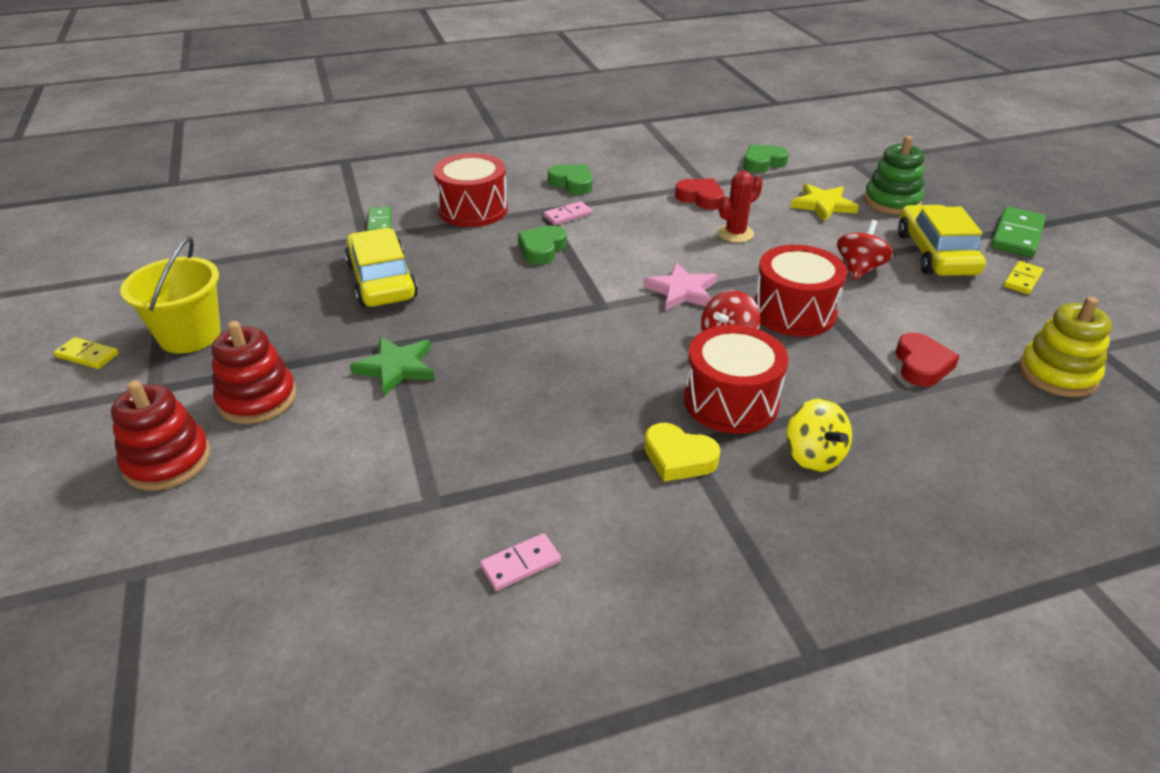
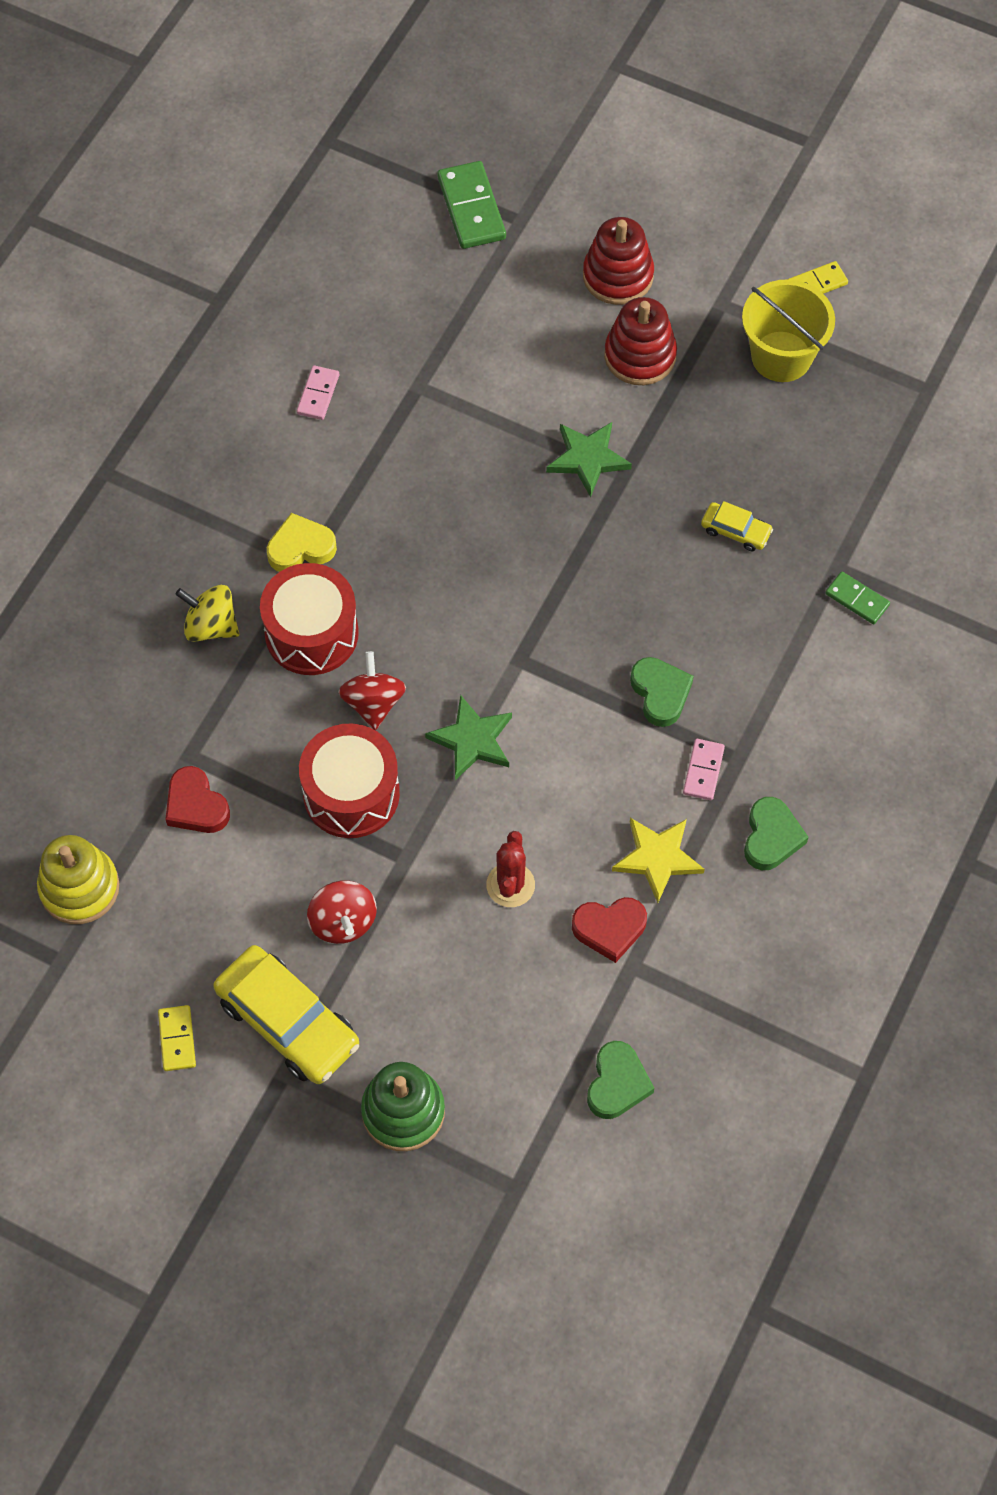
camera: 135 degrees right, 25 degrees up
yellow car [345,228,418,307] -> yellow car [701,501,773,551], size x0.49
red drum [433,153,508,227] -> none
green heart [548,165,592,195] -> green heart turned 75 degrees counterclockwise [744,797,809,870]
pink star [643,262,717,311] -> green star [425,695,512,780]
yellow star [791,183,859,222] -> yellow star moved to [612,818,705,903]
green domino [991,207,1046,257] -> green domino moved to [437,161,506,249]

